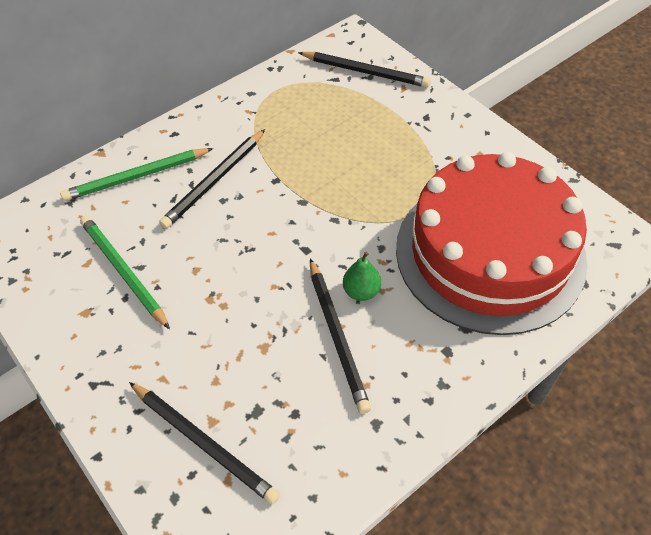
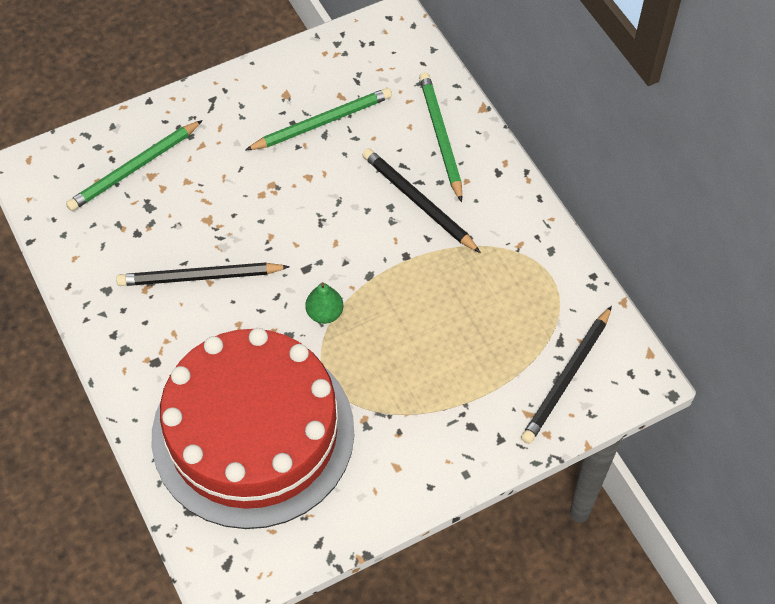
camera: 100 degrees right, 5 degrees up
black pencil [129,382,280,504] -> green pencil [66,120,203,211]
green pear [343,252,381,301] -> green pear moved to [305,282,343,324]

